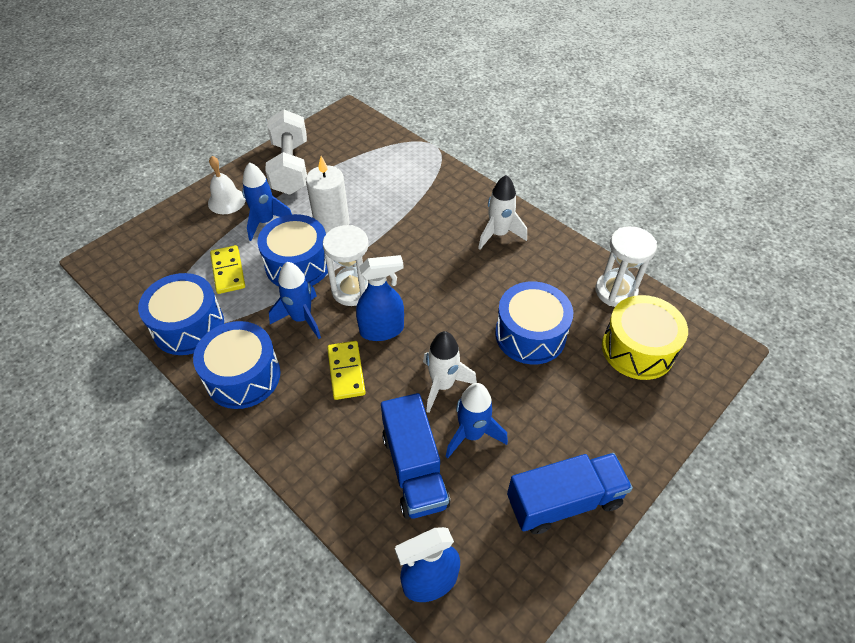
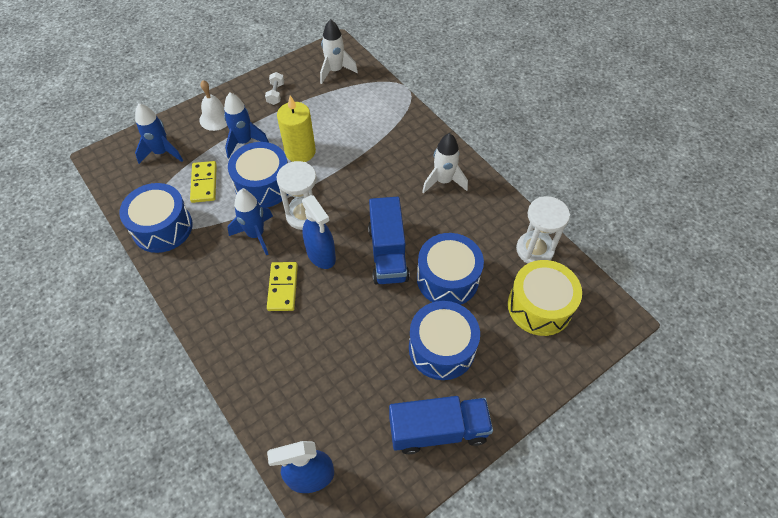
camera: 10 degrees right, 5 degrees up
blue drum [193,321,281,409] -> blue drum moved to [409,301,480,380]
white dumbbell [265,110,307,195] -> white dumbbell [265,72,284,105], size x0.43
white candle [306,156,350,234] -> yellow candle [277,95,316,162]
blue spray bottle [356,255,404,341] -> blue spray bottle turned 60 degrees clockwise [302,195,336,269]
blue truck [381,393,450,519] -> blue truck moved to [368,197,410,284]
white rocket [423,331,477,413] -> white rocket moved to [320,19,358,84]
blue rocket [446,383,508,458] -> blue rocket moved to [135,103,183,164]

